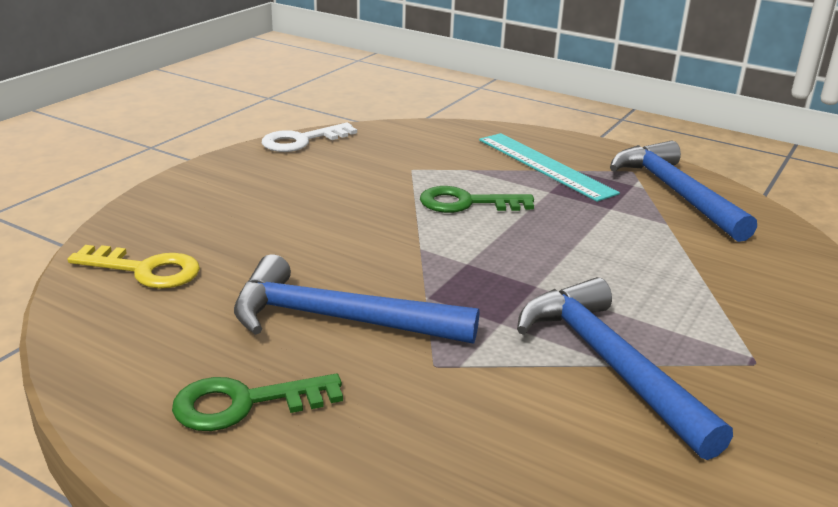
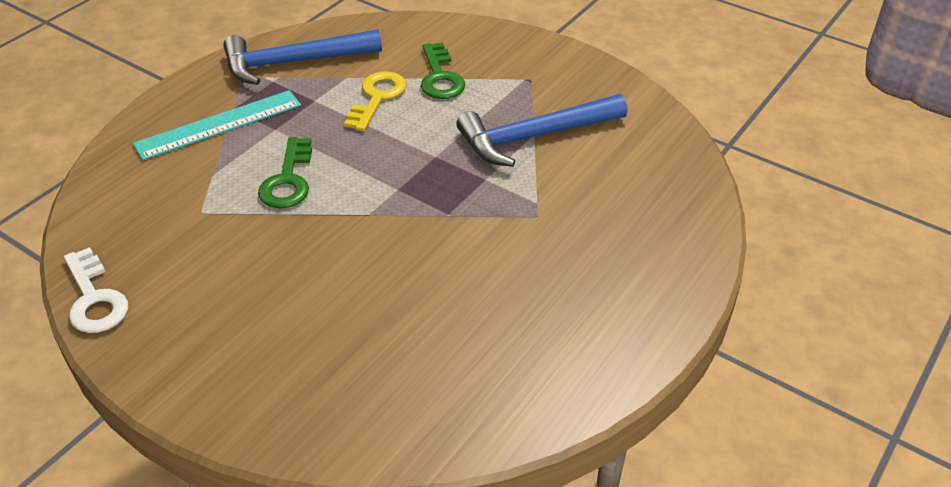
camera: 85 degrees left, 15 degrees up
yellow key [68,245,200,289] -> yellow key moved to [344,71,406,131]
green key [172,374,343,431] -> green key moved to [421,43,465,99]
blue hammer [234,254,479,344] -> none

